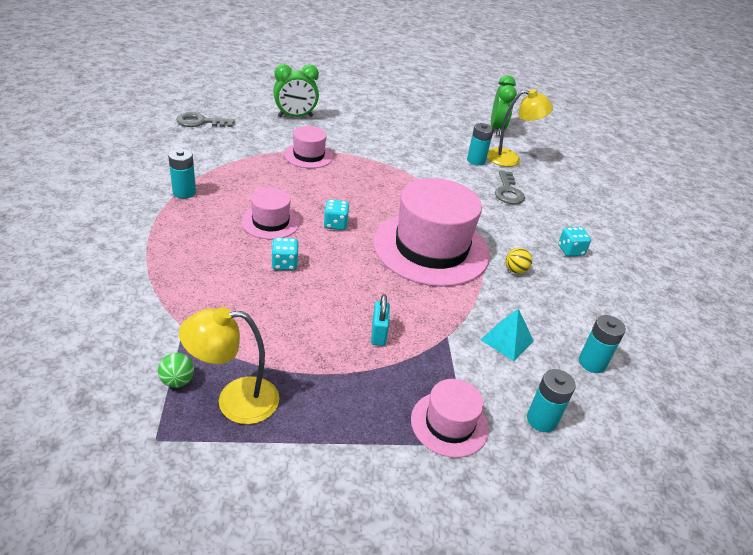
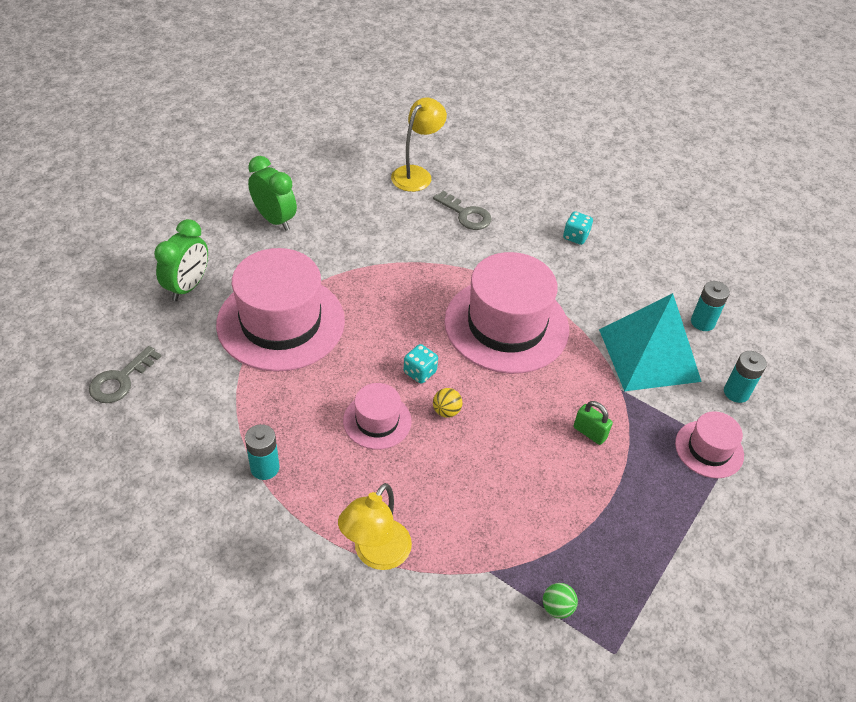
camera: 50 degrees left, 10 degrees up
yellow lamp [179,307,279,424] -> yellow lamp moved to [338,483,412,570]
turquoise dice [271,237,299,271] -> none
pink hat [284,126,334,168] -> pink hat [216,248,345,372], size x2.01
turquoise padlock [371,294,390,346] -> green padlock [573,401,613,445]
turquoise battery [467,123,494,166] -> none
turquoise pyramid [481,308,534,361] -> turquoise pyramid [599,293,702,391], size x2.19
green clock [491,75,517,136] -> green clock moved to [248,156,297,231]
yellow ball [505,248,532,274] -> yellow ball moved to [433,388,462,418]

